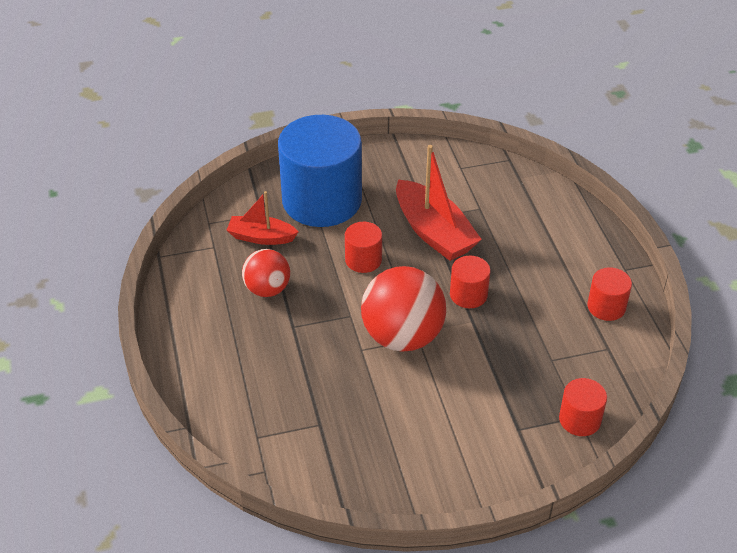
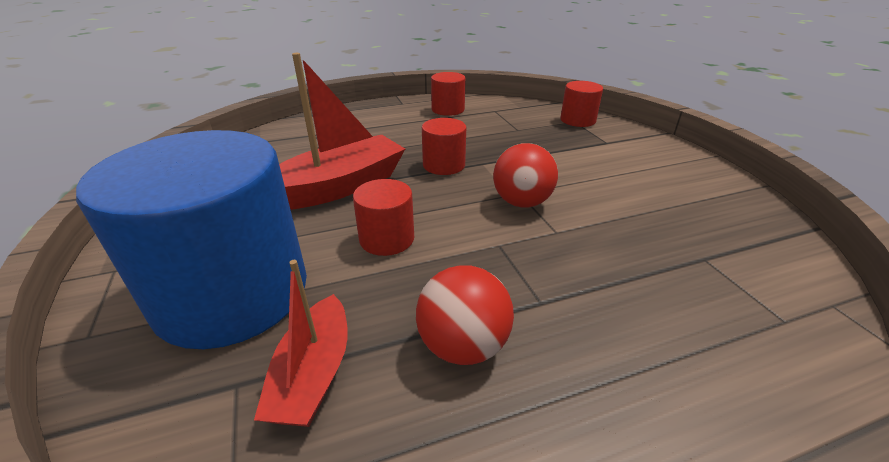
camera: 95 degrees left, 10 degrees down
red ball [361,266,446,352] -> red ball [493,143,558,207], size x0.60

